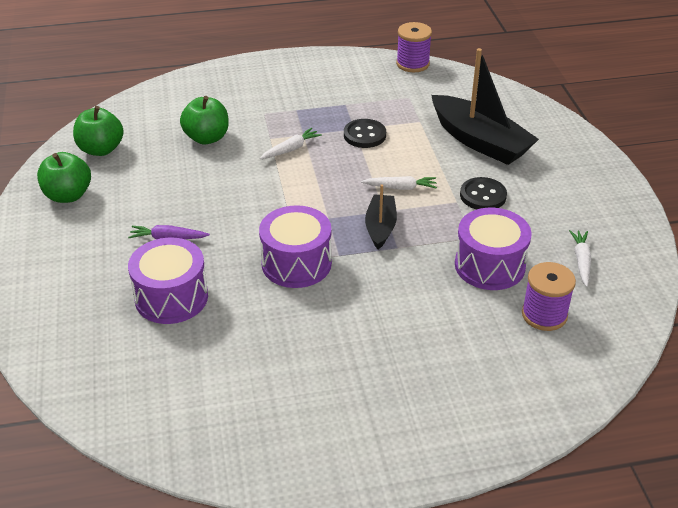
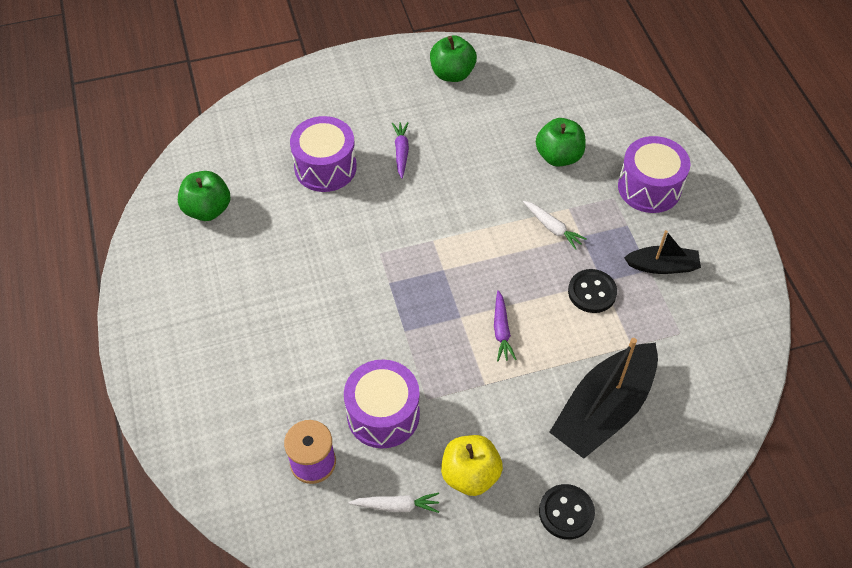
camera: 85 degrees right, 15 degrees up
green apple [73,106,124,156] -> green apple moved to [178,171,230,221]
purple drum [259,205,332,288] -> purple drum moved to [618,136,690,213]
white carrot [361,176,437,190] -> purple carrot [494,290,517,361]
black boat [365,184,397,249] -> black boat moved to [624,230,701,274]
purple spool [396,22,432,72] -> none
black button [460,177,507,210] -> black button moved to [539,484,595,540]
none -> yellow apple [441,435,503,496]

